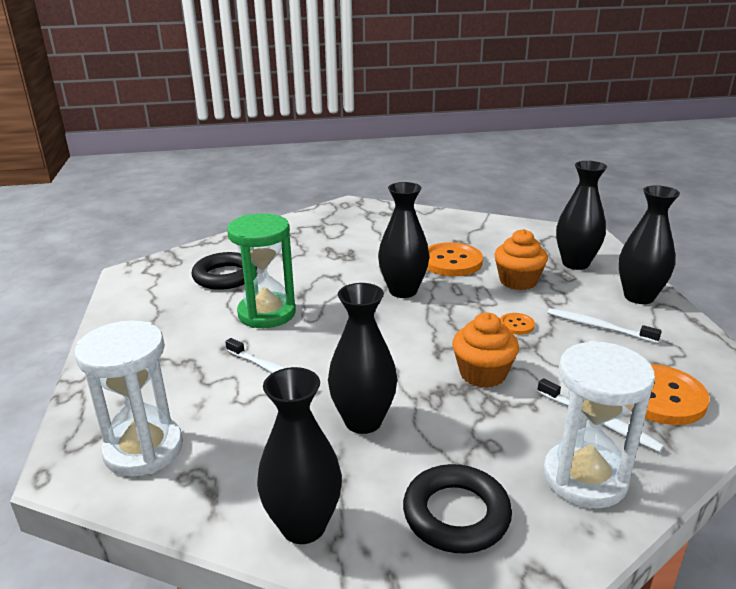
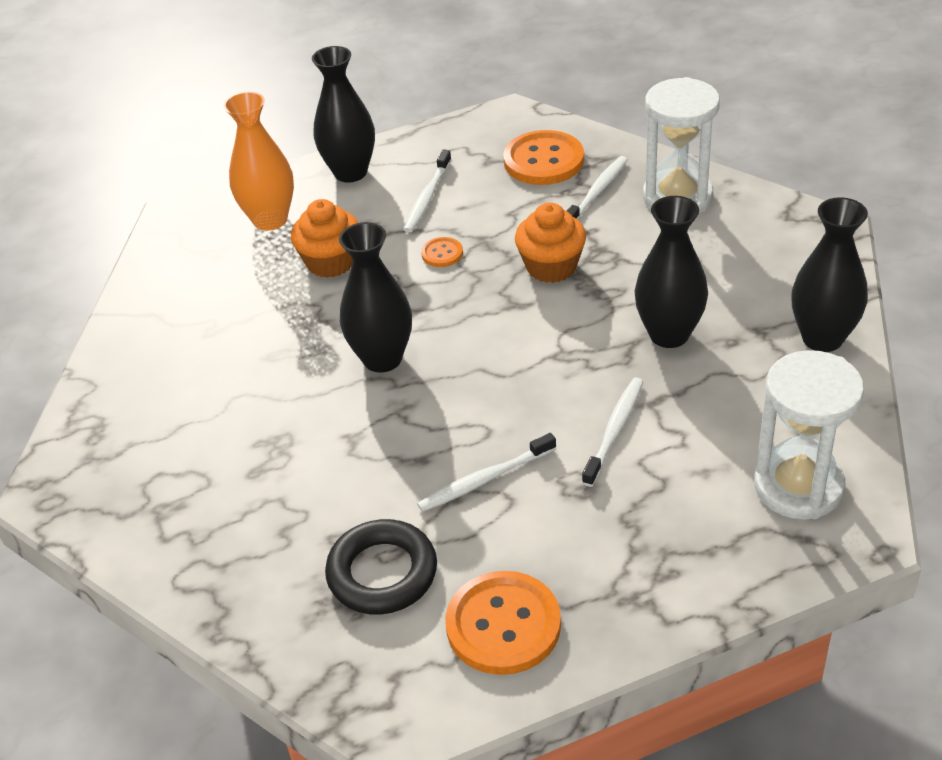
camera: 100 degrees left, 15 degrees up
green hourglass [227,214,296,328] -> white toothbrush [417,433,556,512]
black ring [403,464,512,553] -> none
orange button [427,242,483,276] -> orange button moved to [445,571,561,675]
black vase [556,161,607,270] -> orange vase [223,92,294,231]

